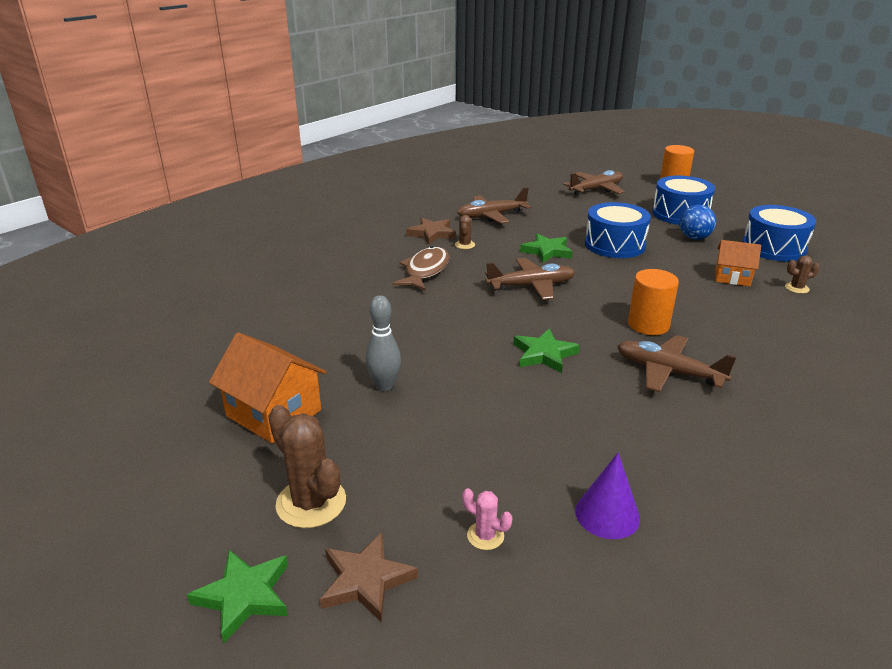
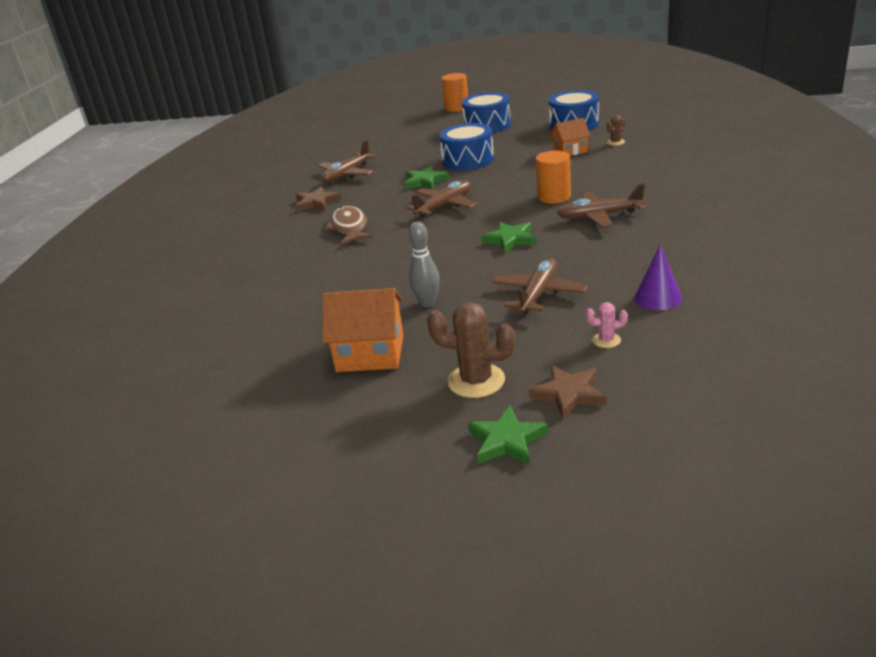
camera: 30 degrees left, 0 degrees up
brown cactus [455,215,475,249] -> none
brown plane [563,170,625,195] -> brown plane moved to [492,258,587,314]
blue ball [679,205,716,240] -> none

